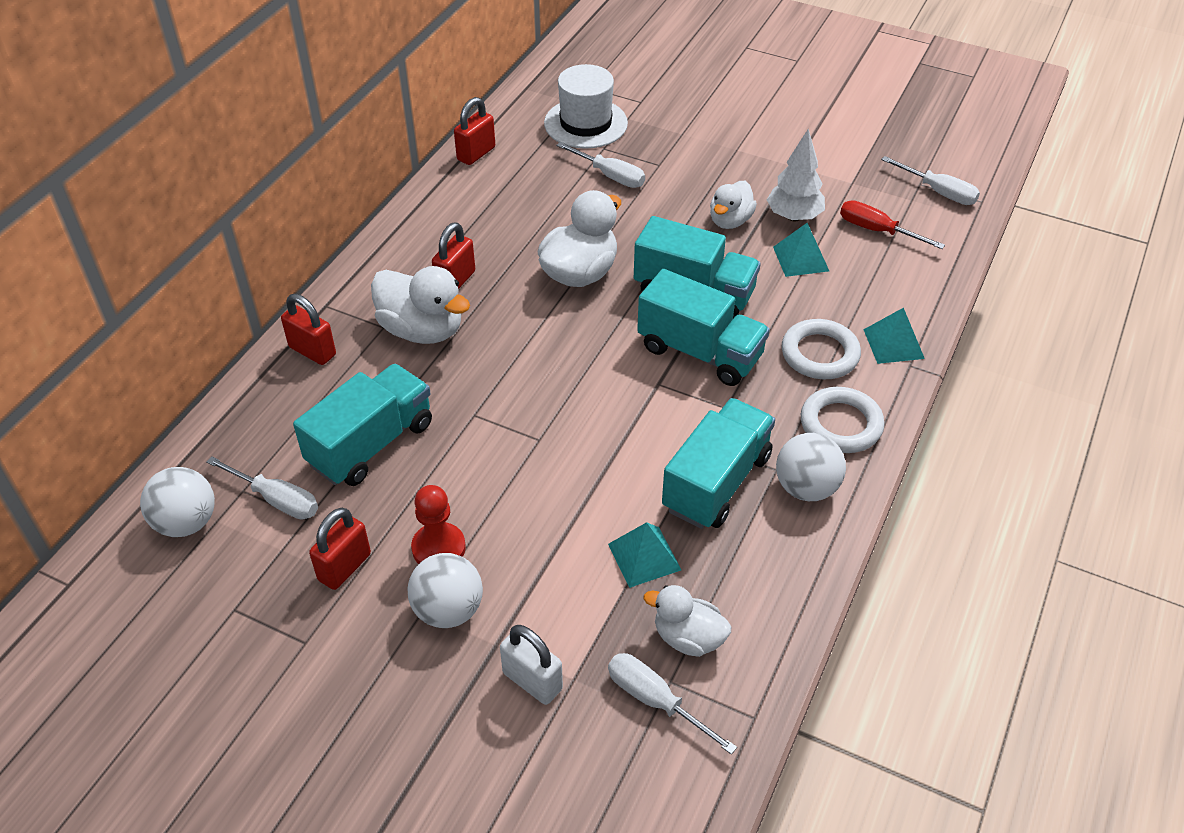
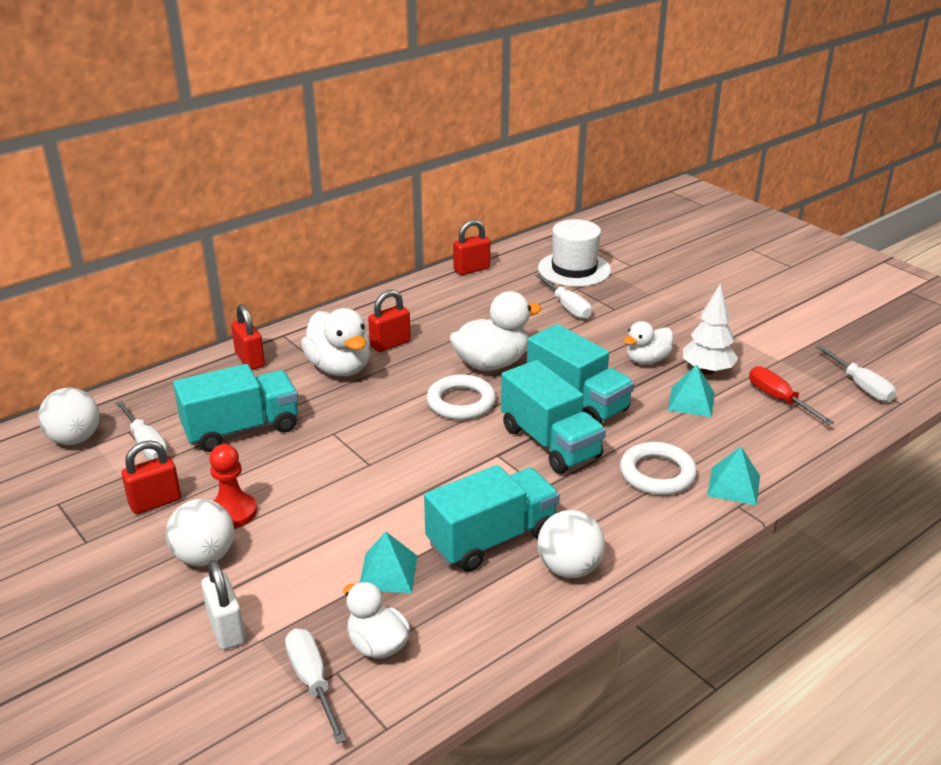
camera: 25 degrees right, 15 degrees down
white ring [801,387,885,453] -> white ring moved to [427,374,496,420]

